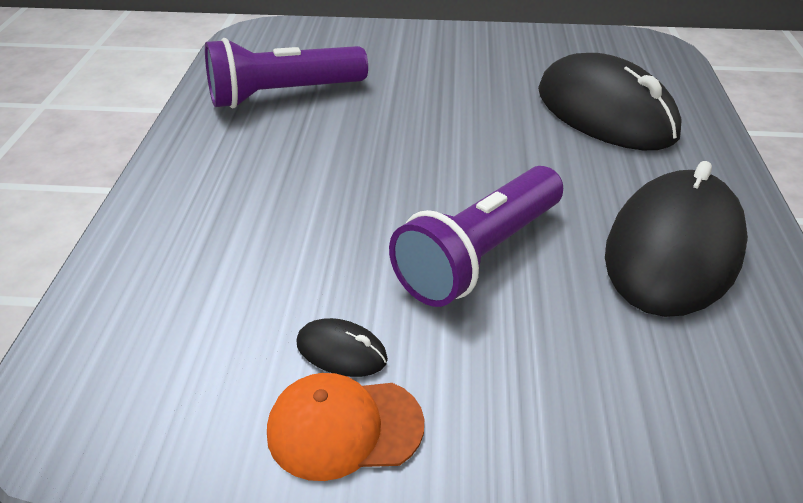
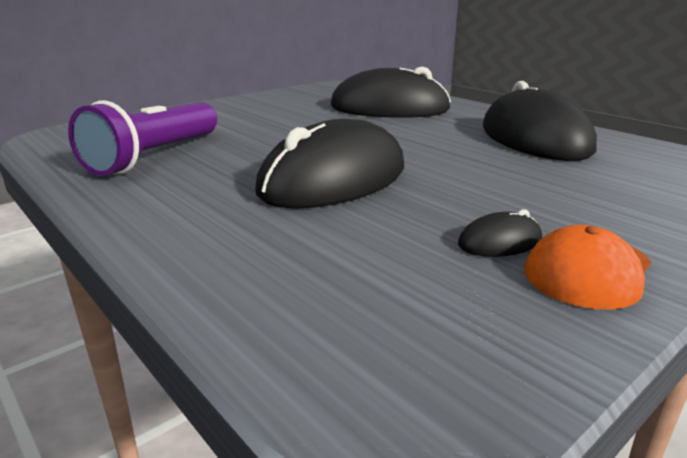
camera: 45 degrees left, 15 degrees down
purple flashlight [389,166,563,307] -> none
none -> black mouse [255,119,404,209]

